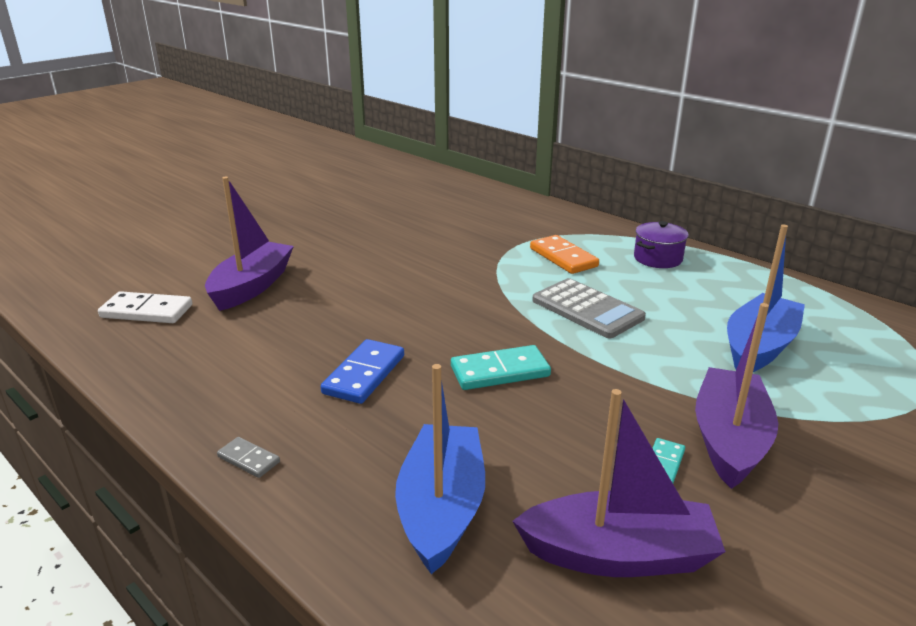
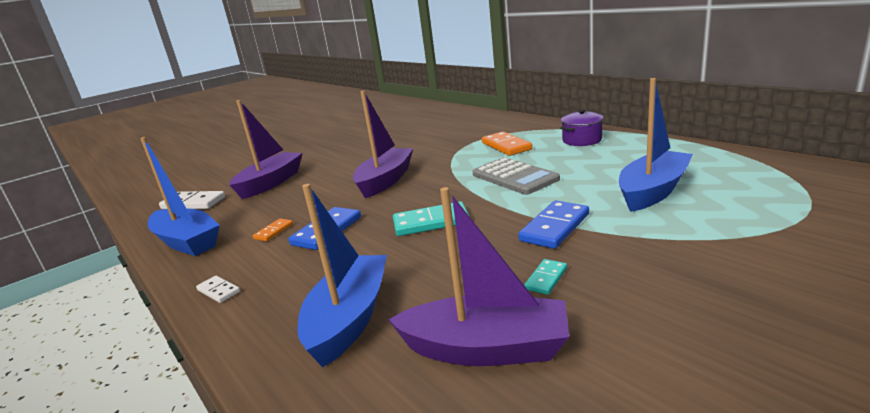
camera: 10 degrees right, 5 degrees down
grey domino [217,437,280,478] -> white domino [196,276,240,303]
purple boat [695,303,778,489] -> purple boat moved to [353,91,413,198]
none -> blue boat [140,137,220,256]
none -> orange domino [253,219,293,241]
none -> blue domino [518,201,589,249]

